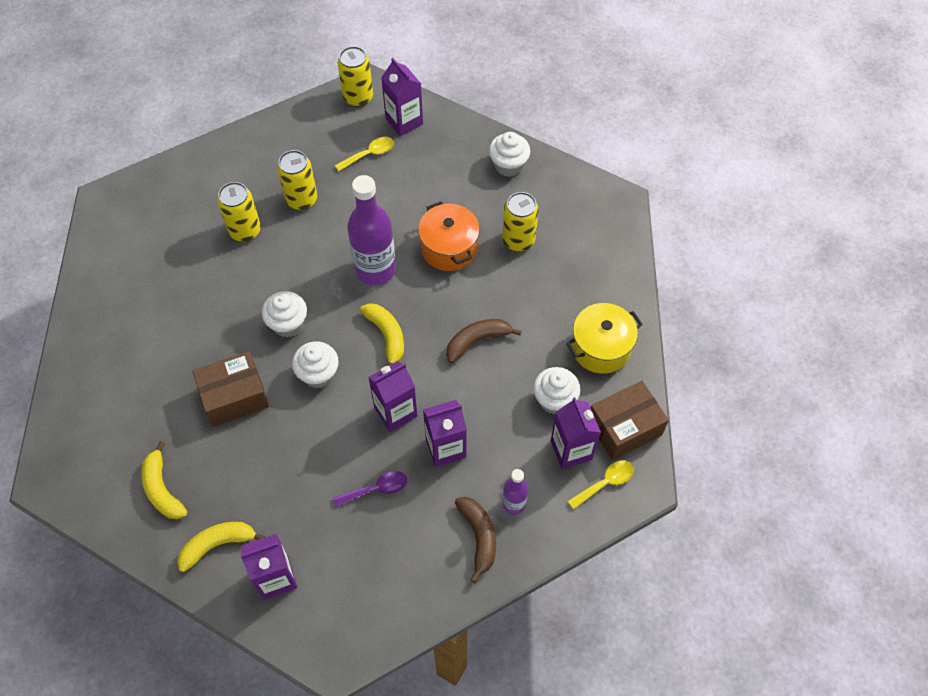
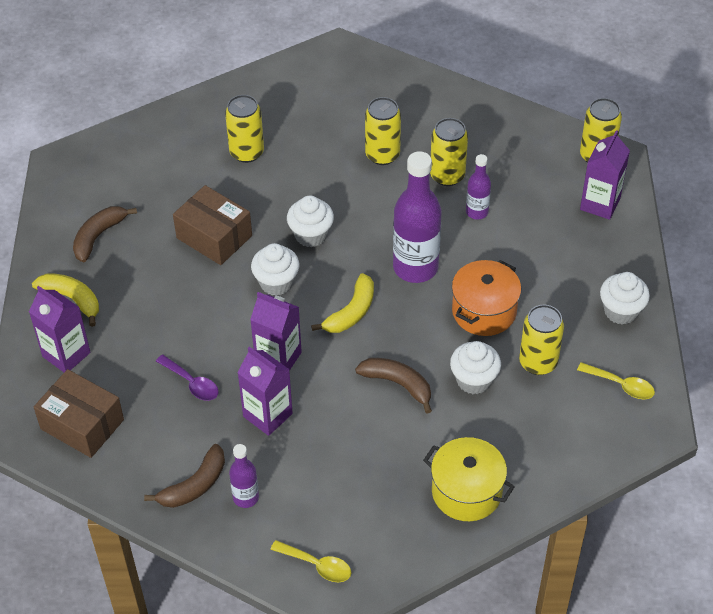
camera: 60 degrees right, 10 degrees down
yellow banana [142,441,188,519] -> brown banana [73,206,137,262]
yellow spoon [335,137,394,171] -> yellow spoon moved to [577,362,655,399]
white cupcake [533,367,580,414] -> white cupcake moved to [450,341,501,394]
purple carton [551,397,601,469] -> none
brown box [591,381,669,460] -> brown box moved to [34,369,124,458]
none -> yellow can [225,95,264,163]
none -> purple bottle [466,154,491,220]

